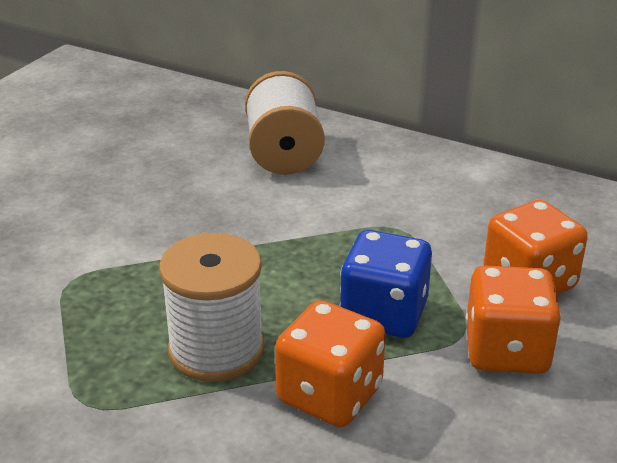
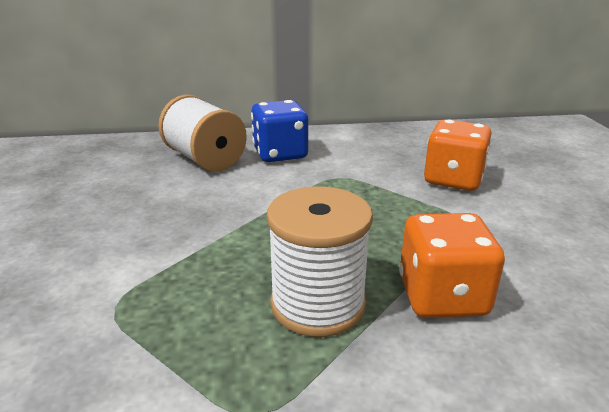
camera: 35 degrees left, 5 degrees down
blue dice [340,230,432,338] -> blue dice moved to [251,100,308,162]
orange dice [465,266,561,374] -> none

